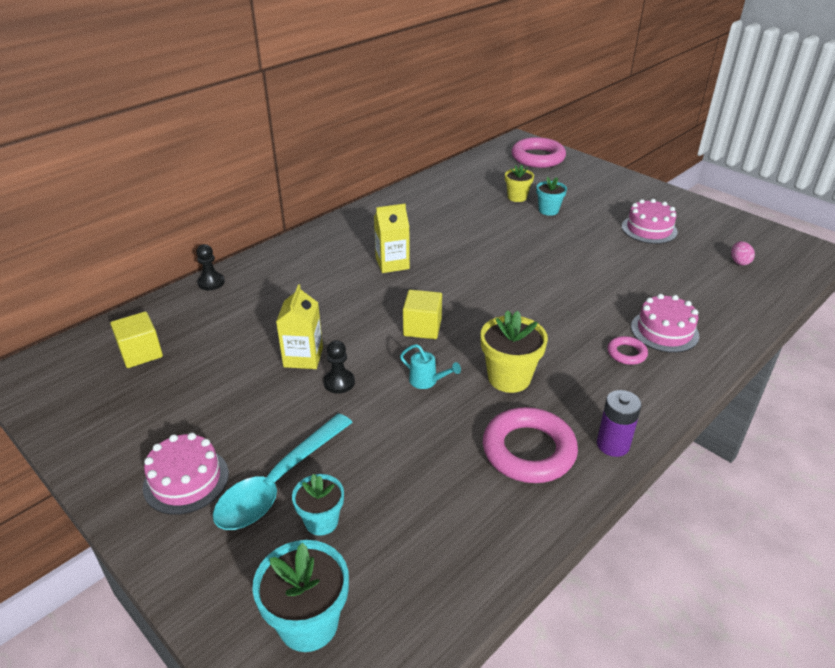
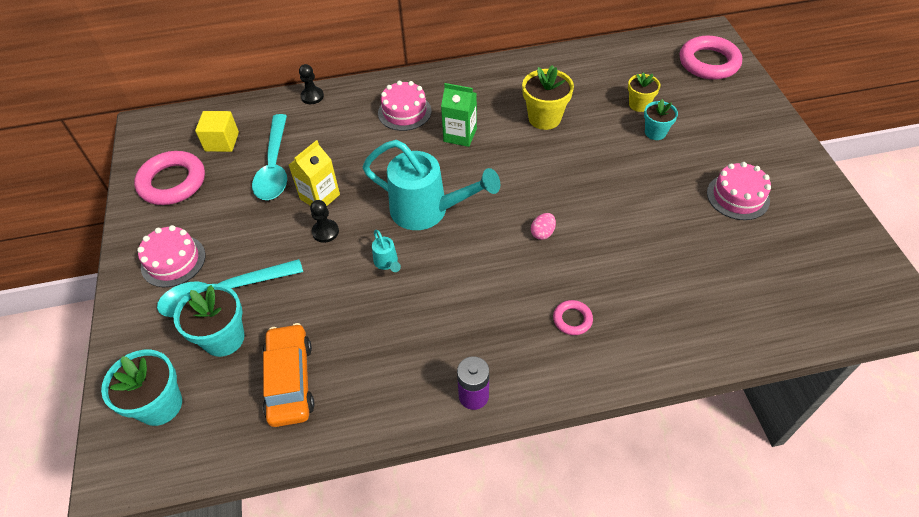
camera: 35 degrees right, 15 degrees up
turquoise flower pot [292,474,344,536] -> turquoise flower pot [174,284,245,357], size x1.57
yellow carton [374,204,410,273] -> green carton [441,83,477,147]
yellow cube [403,290,442,339] -> turquoise watering can [362,140,500,230]
yellow flower pot [480,310,548,393] -> yellow flower pot moved to [522,65,574,130]
pink ring [483,407,578,483] -> pink ring moved to [134,151,205,205]
pink cake [631,294,699,353] -> pink cake moved to [378,81,432,131]
pink egg [731,241,755,265] -> pink egg moved to [531,213,556,240]
none -> turquoise spoon [252,114,287,200]
none -> orange car [263,323,314,427]

